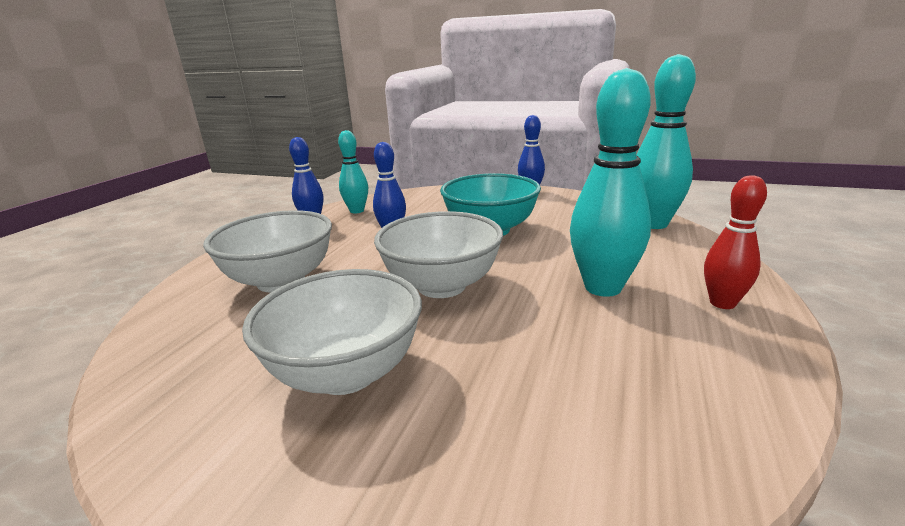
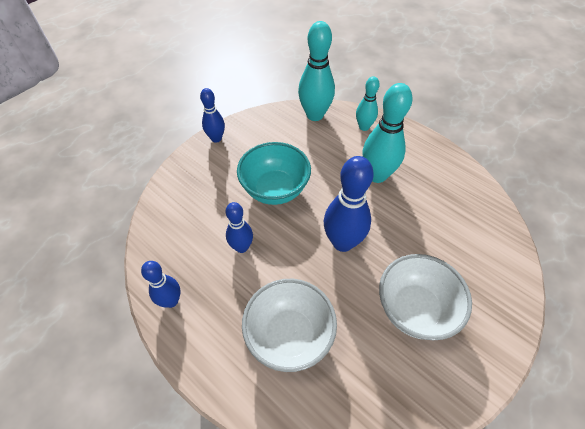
camera: 70 degrees left, 30 degrees up
turquoise bowling pin [338,130,368,214] -> turquoise bowling pin moved to [356,76,380,131]
white bowl [374,211,503,298] -> blue bowling pin [324,156,374,252]
red bowling pin [704,175,767,309] -> none

